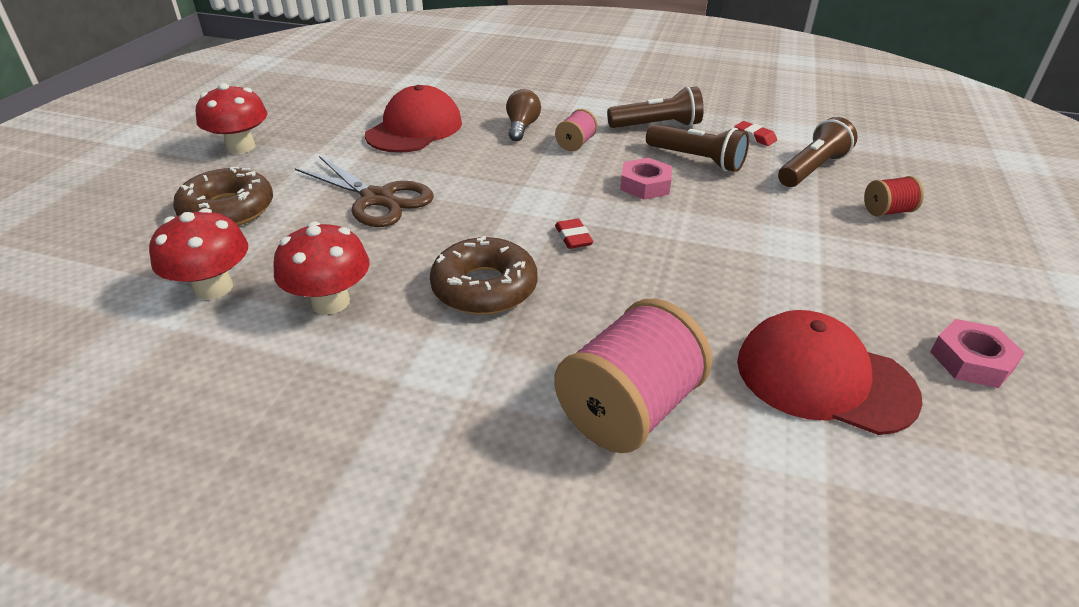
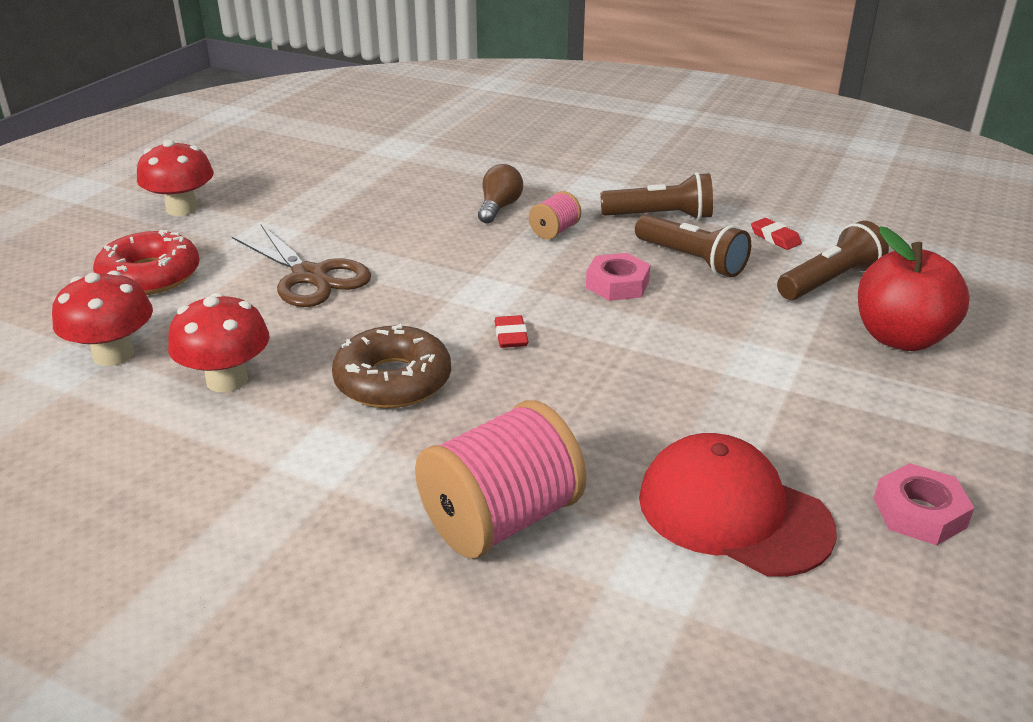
camera: 10 degrees right, 5 degrees down
brown donut [173,167,273,226] -> red donut [93,230,200,295]
red cap [365,85,462,153] -> none
red spool [864,176,924,217] -> red apple [858,226,970,351]

